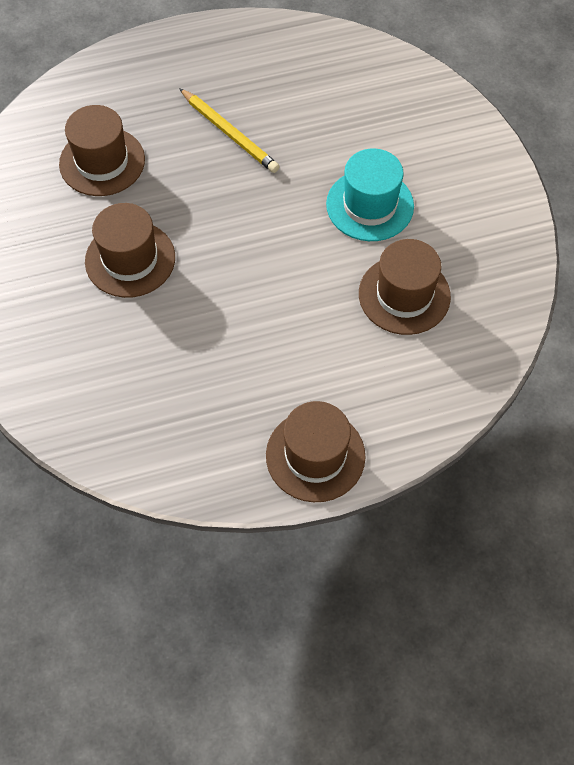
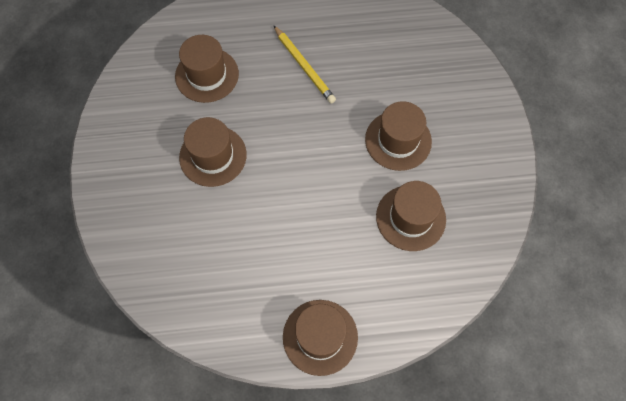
camera: 10 degrees right, 5 degrees up
turquoise hat [326,148,414,241] -> brown hat [365,101,432,171]

